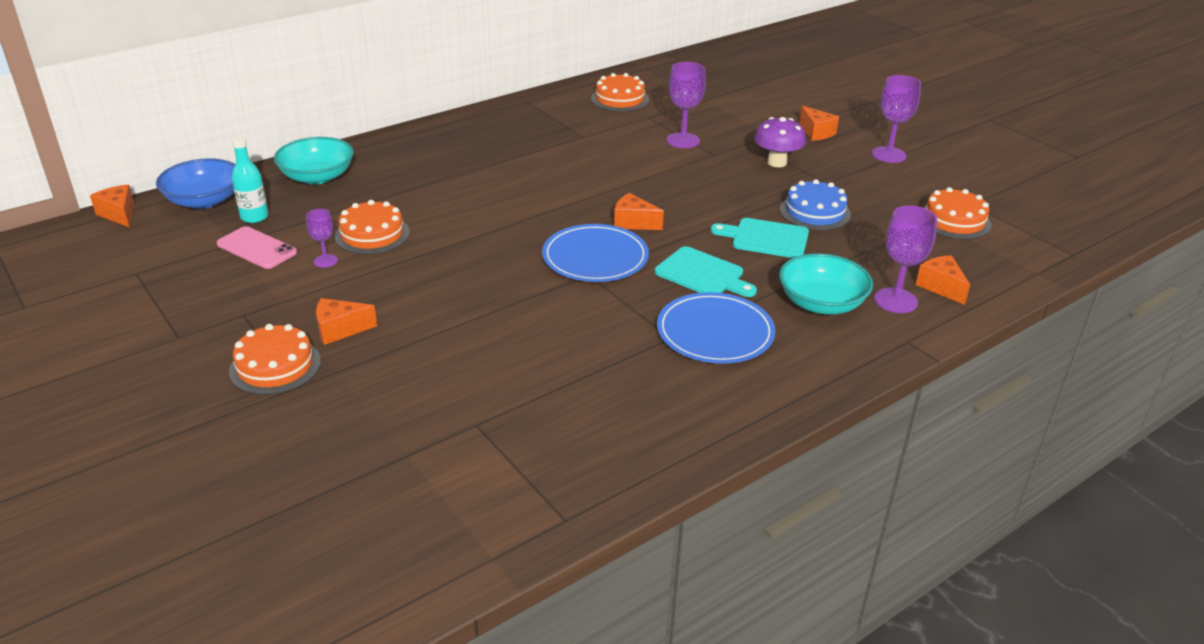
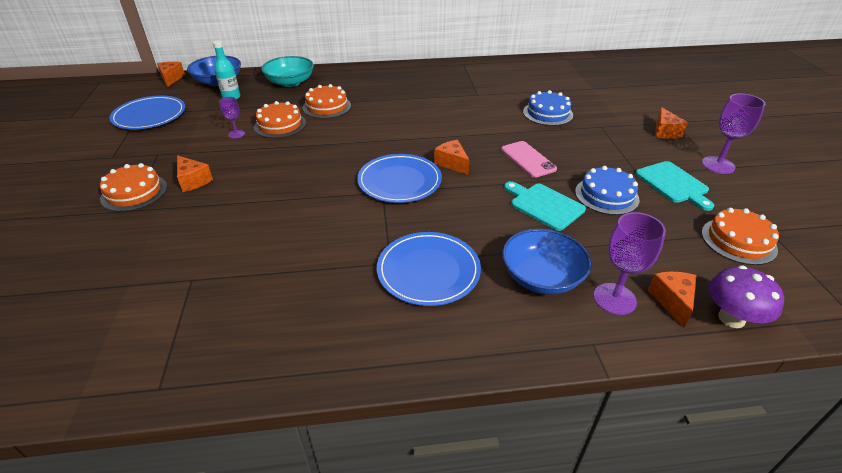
camera: 30 degrees right, 5 degrees up
pink phone [217,226,297,269] -> pink phone moved to [501,141,557,178]
orange cheese [316,298,377,345] -> orange cheese turned 150 degrees counterclockwise [177,155,213,192]
orange cake [591,73,649,112] -> orange cake moved to [303,84,351,119]
turquoise cutting board [655,246,757,297] -> turquoise cutting board moved to [635,161,714,211]
purple goblet [667,62,706,148] -> blue cake [523,90,573,126]
purple mushroom [754,117,806,167] -> purple mushroom moved to [709,265,784,328]
turquoise bowl [779,253,873,314] -> blue bowl [502,229,591,295]
none -> blue plate [109,96,185,129]

